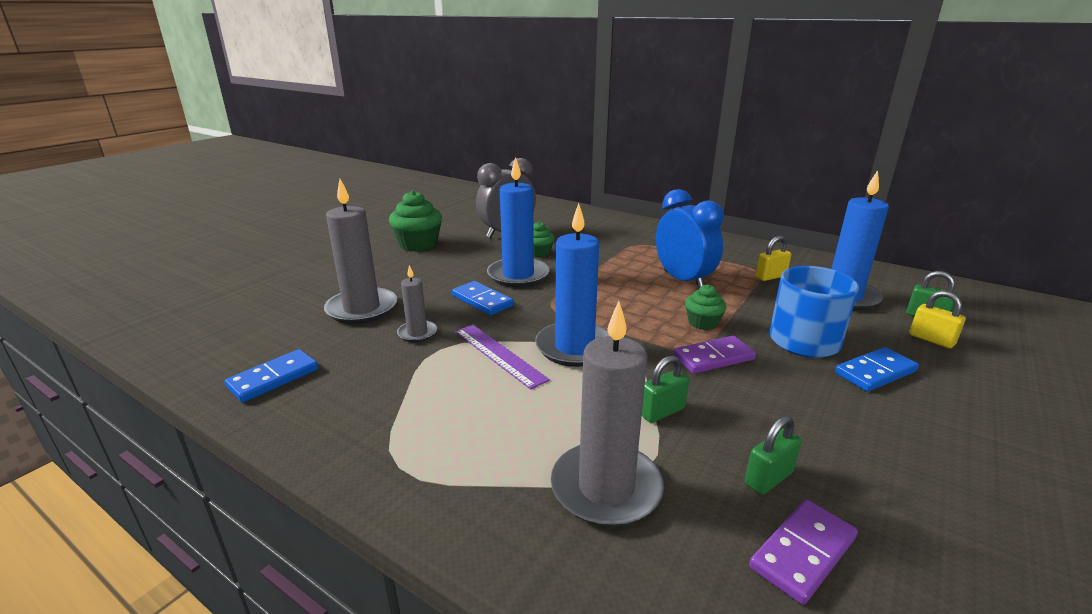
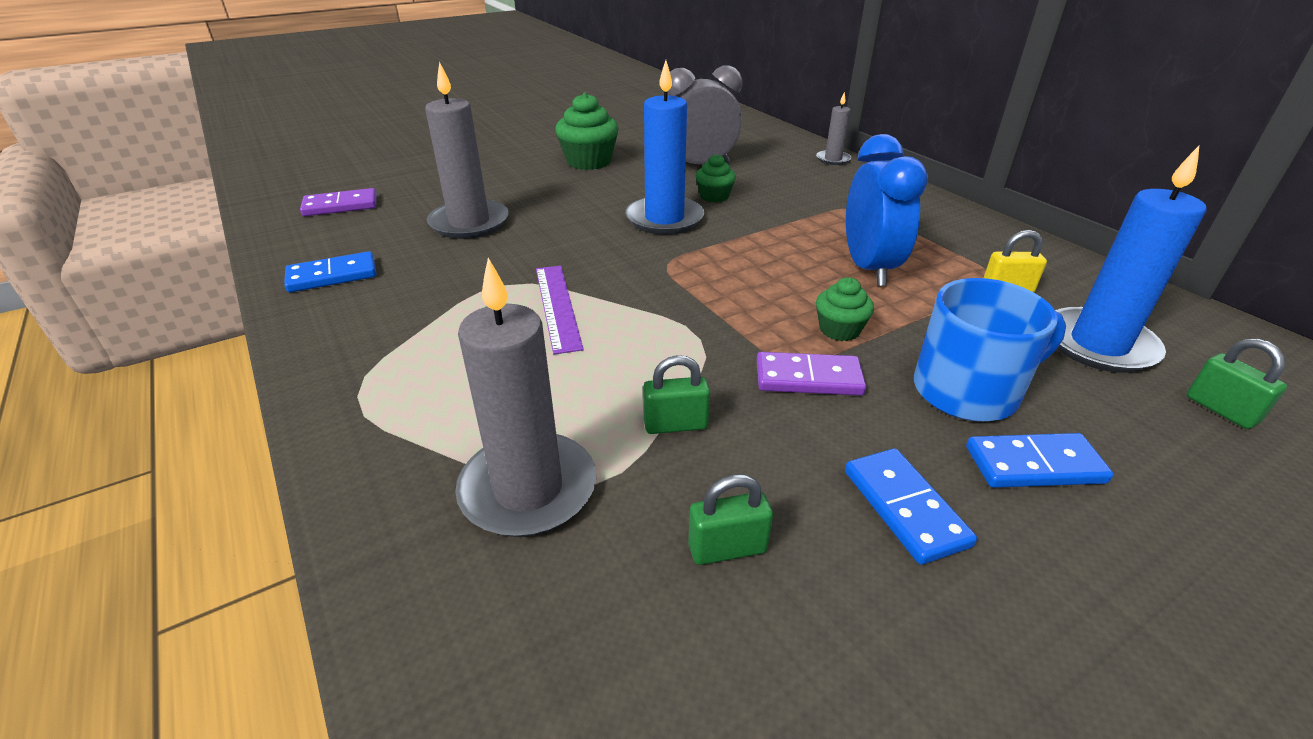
camera: 25 degrees right, 10 degrees up
grey candle [397,265,437,342] -> grey candle moved to [816,92,851,165]
blue domino [452,281,514,315] -> blue domino moved to [845,448,977,565]
blue candle [535,203,609,367] -> none
purple domino [749,499,858,605] -> purple domino moved to [300,188,377,216]
yellow padlock [909,291,966,348] -> none

